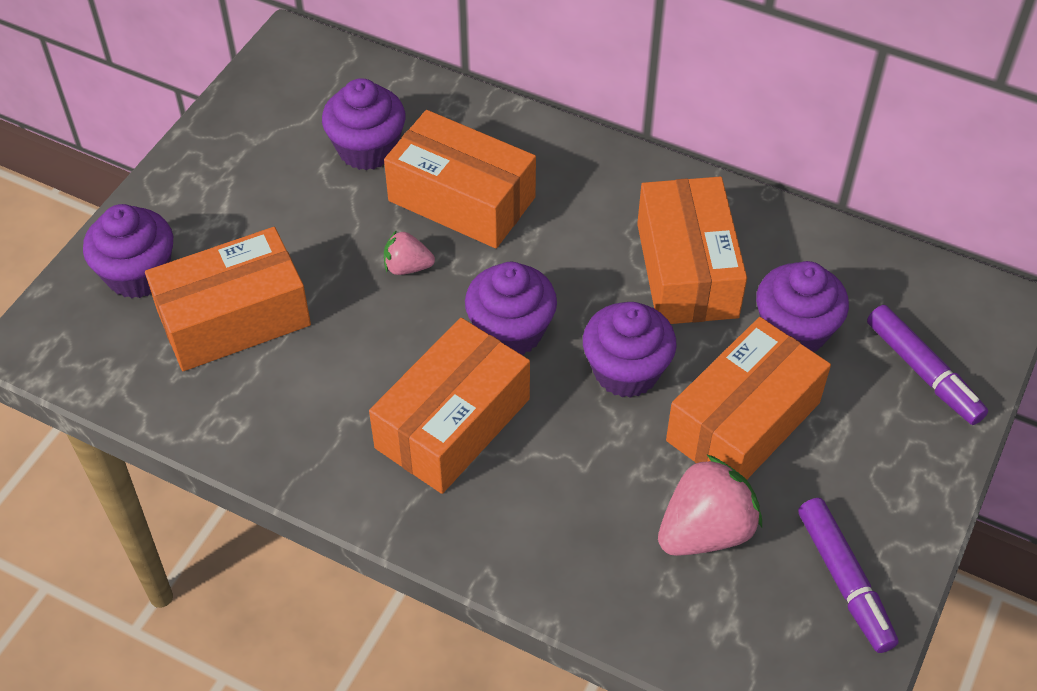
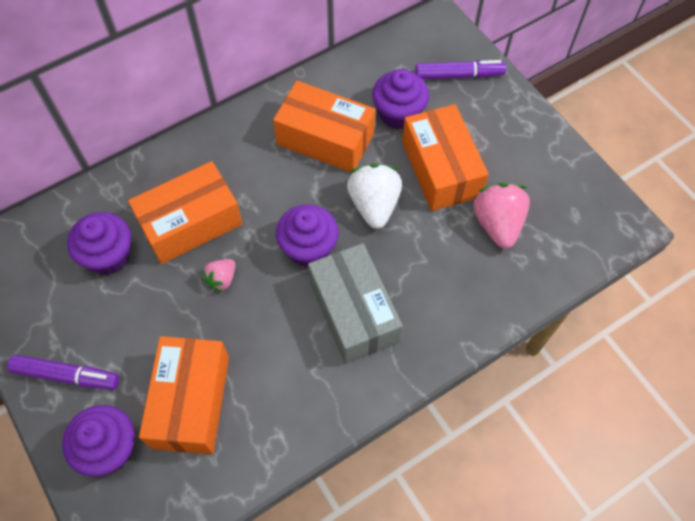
camera: 60 degrees left, 10 degrees up
orange box [369,318,530,494] -> grey box [308,243,403,364]
purple cupcake [583,302,677,398] -> white strawberry [347,164,402,229]
purple marker [798,498,899,653] -> purple marker moved to [8,354,119,390]

